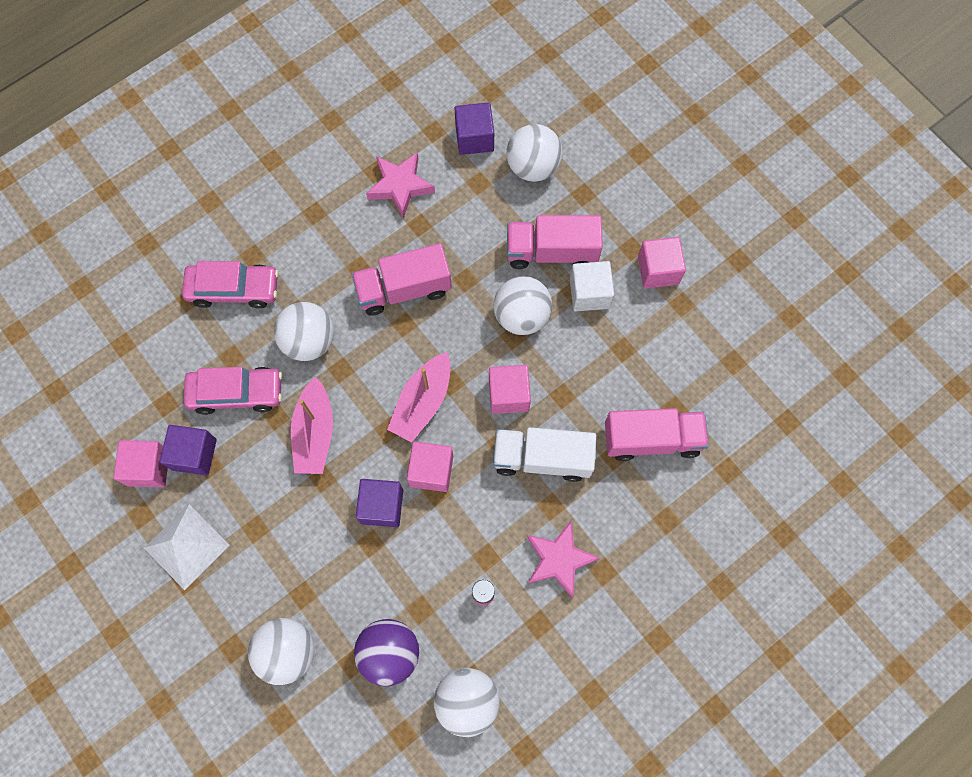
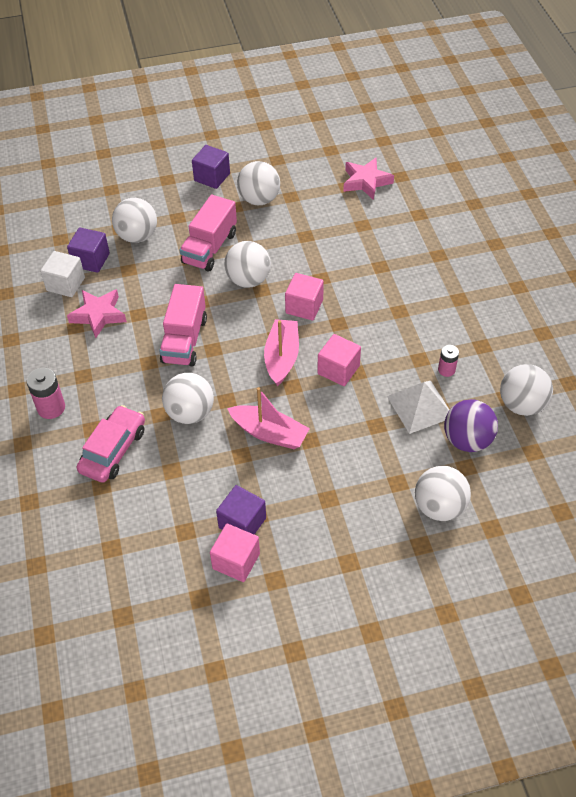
camera: 65 degrees left, 20 degrees down
white pyramid [144,504,230,590] -> white pyramid moved to [387,381,449,434]
pink car [184,367,282,415] -> none
purple cube [356,479,403,527] -> purple cube moved to [192,145,230,189]
pink boat [387,352,451,443] -> pink boat turned 135 degrees counterclockwise [264,319,299,386]
white truck [493,427,597,482] -> none
pink star [527,521,600,598] -> pink star moved to [343,158,394,200]
white cube [570,261,614,312] -> white cube moved to [40,251,85,297]
pink truck [605,408,709,461] -> none
pink cube [638,237,686,289] -> white ball [237,161,280,205]
none -> pink battery [26,368,65,419]

